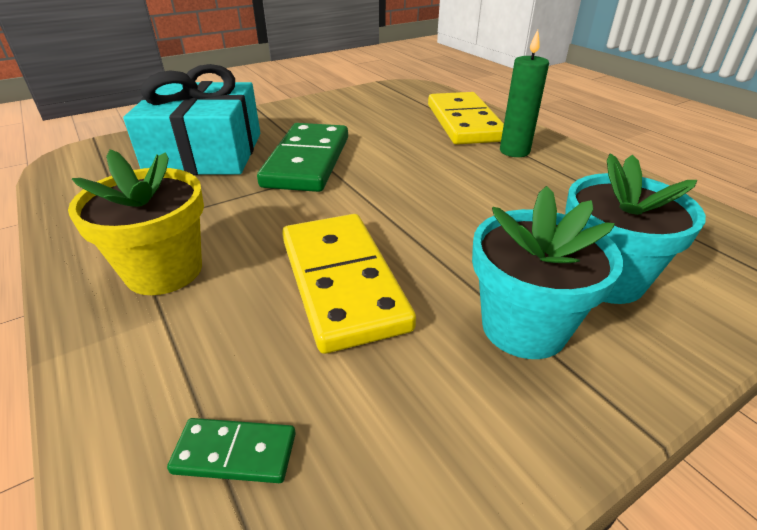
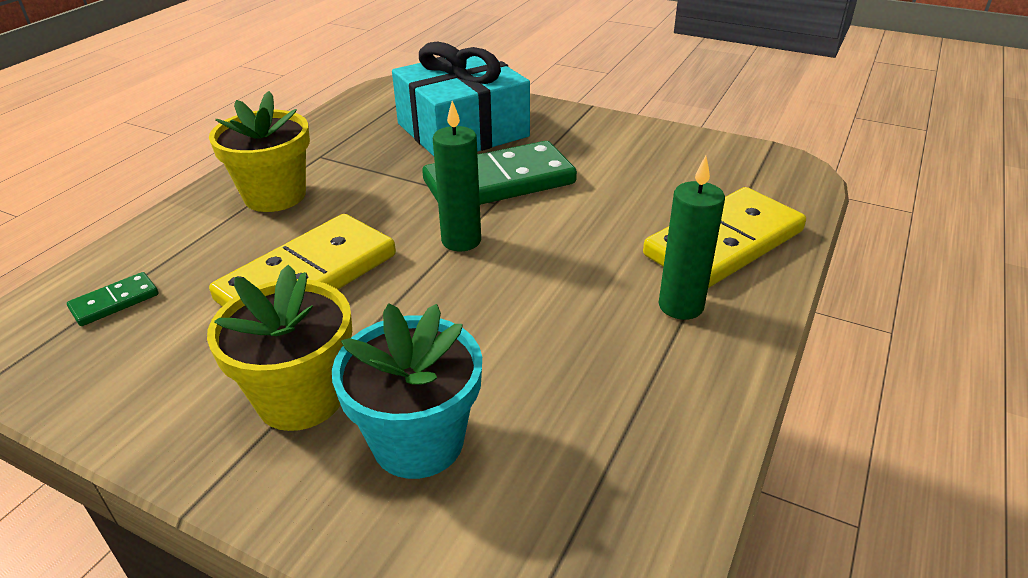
camera: 60 degrees right, 0 degrees up
green domino [167,418,296,483] -> green domino turned 75 degrees clockwise [67,272,159,326]
turquoise flower pot [472,186,623,359] -> yellow flower pot [207,265,352,431]
none -> green candle [433,101,481,251]

